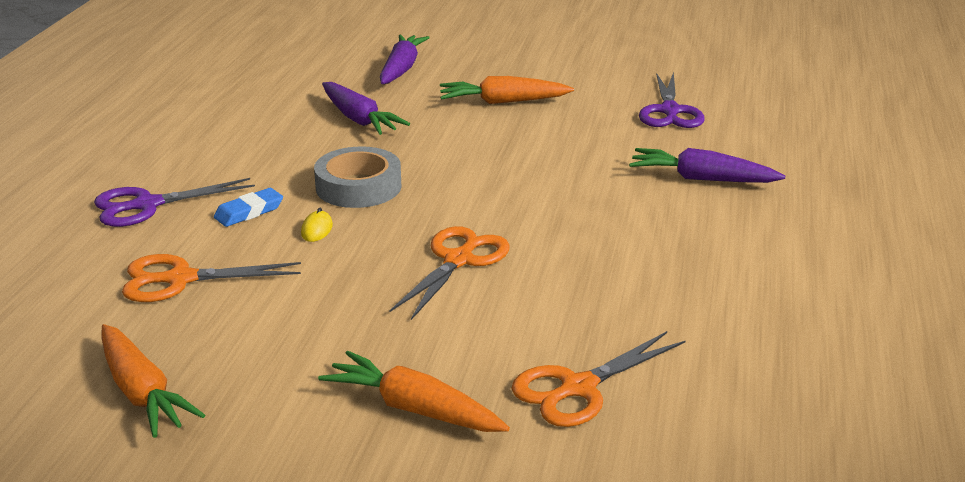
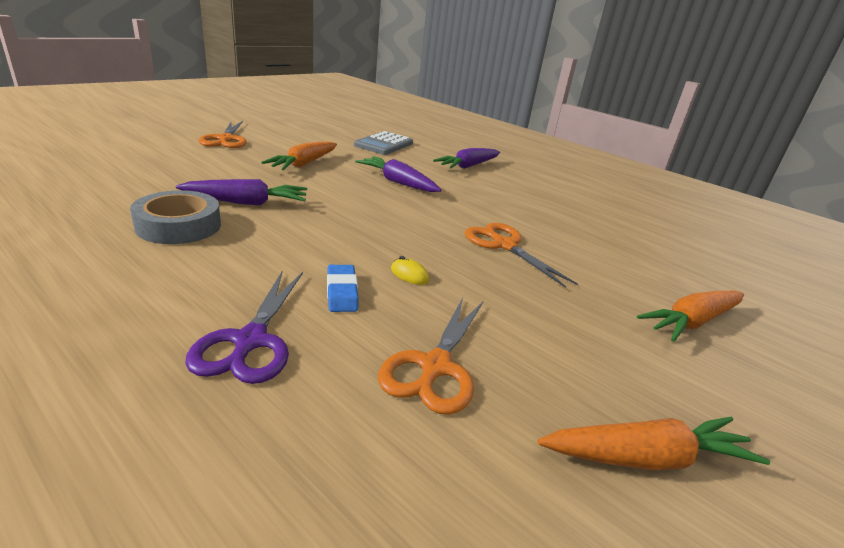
camera: 65 degrees left, 0 degrees up
grey tape [314,146,402,208] -> grey tape moved to [130,190,221,244]
purple carrot [380,34,430,84] -> purple carrot moved to [355,156,441,192]
orange scissors [511,331,686,427] -> orange scissors moved to [198,121,247,148]
purple scissors [639,72,705,128] -> grey calculator [354,131,413,155]

